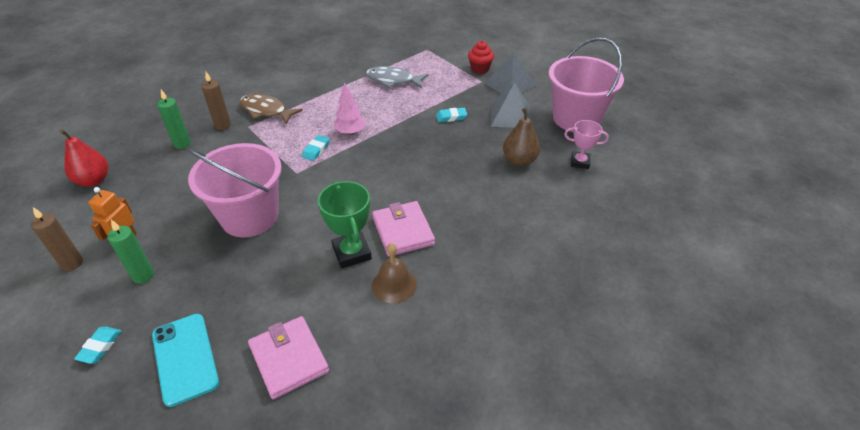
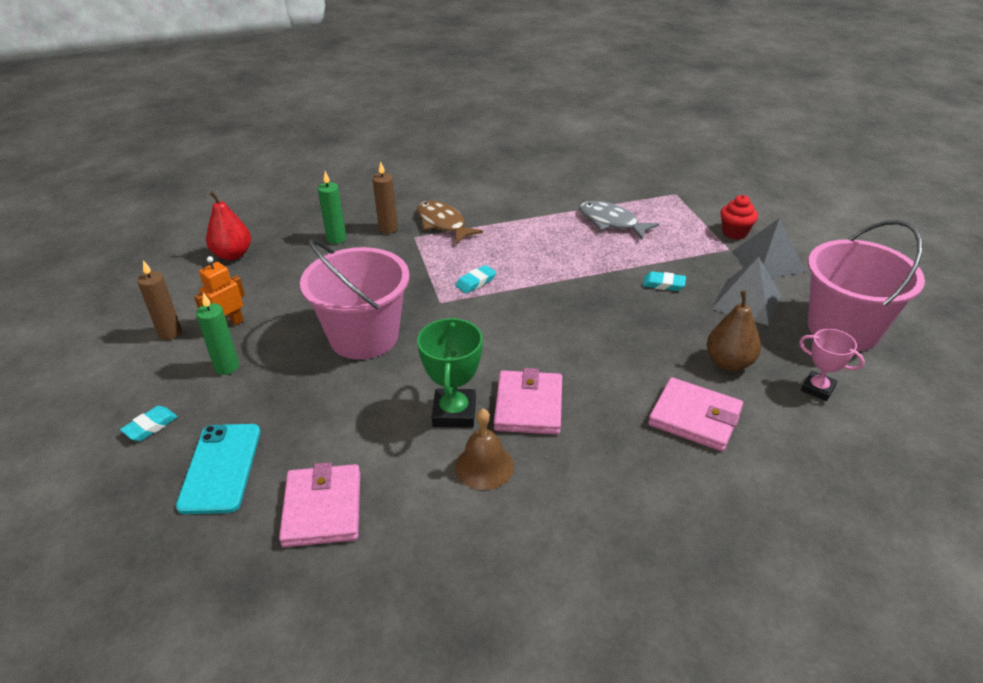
camera: 25 degrees right, 5 degrees down
pink tree [334,83,366,135] -> none
none -> pink wallet [648,377,743,451]

